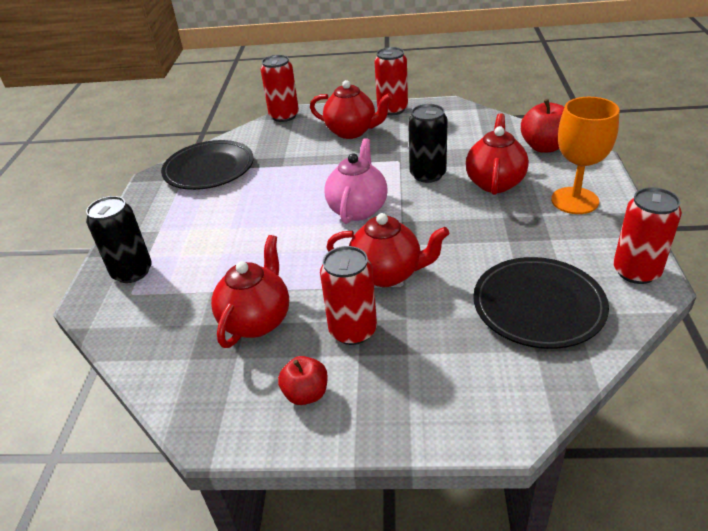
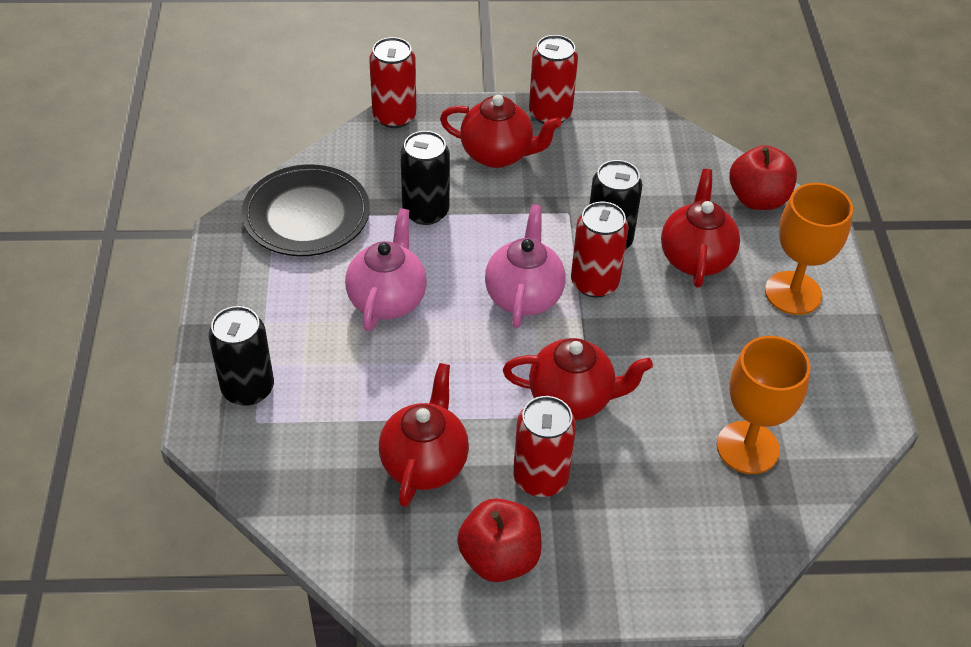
camera: 10 degrees left, 10 degrees up
red apple [278,356,328,405] -> red apple [457,498,542,582], size x1.55
black plate [473,257,609,349] -> orange goblet [717,336,811,474]
red can [613,187,682,284] -> red can moved to [571,202,629,298]
none -> pink teapot [345,208,427,331]
none -> black can [400,131,450,225]

